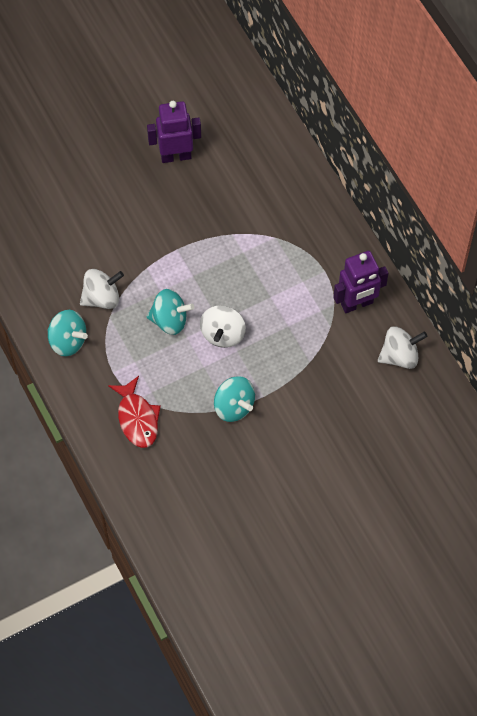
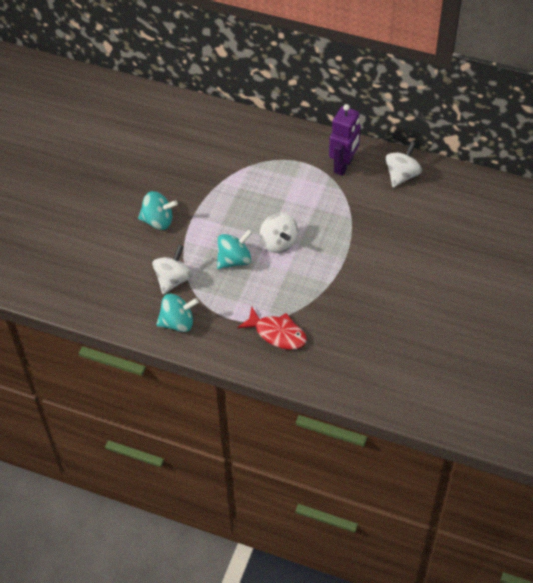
camera: 40 degrees left, 10 degrees down
purple robot [147,101,201,163] -> none
turquoise spinning top [214,376,255,422] -> turquoise spinning top moved to [138,191,178,230]

